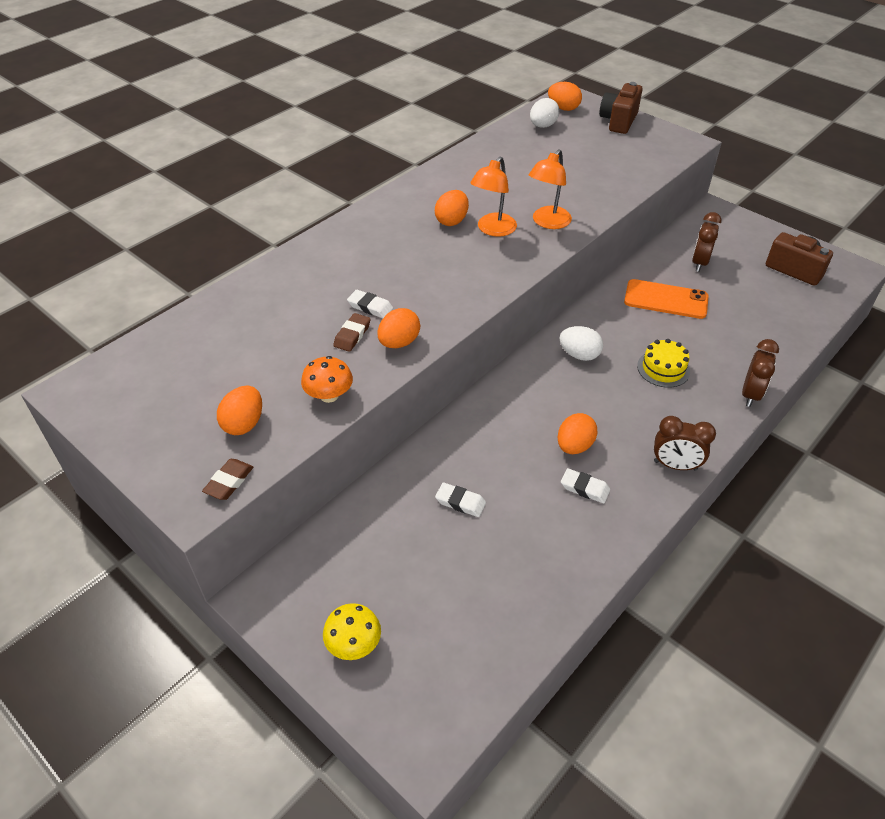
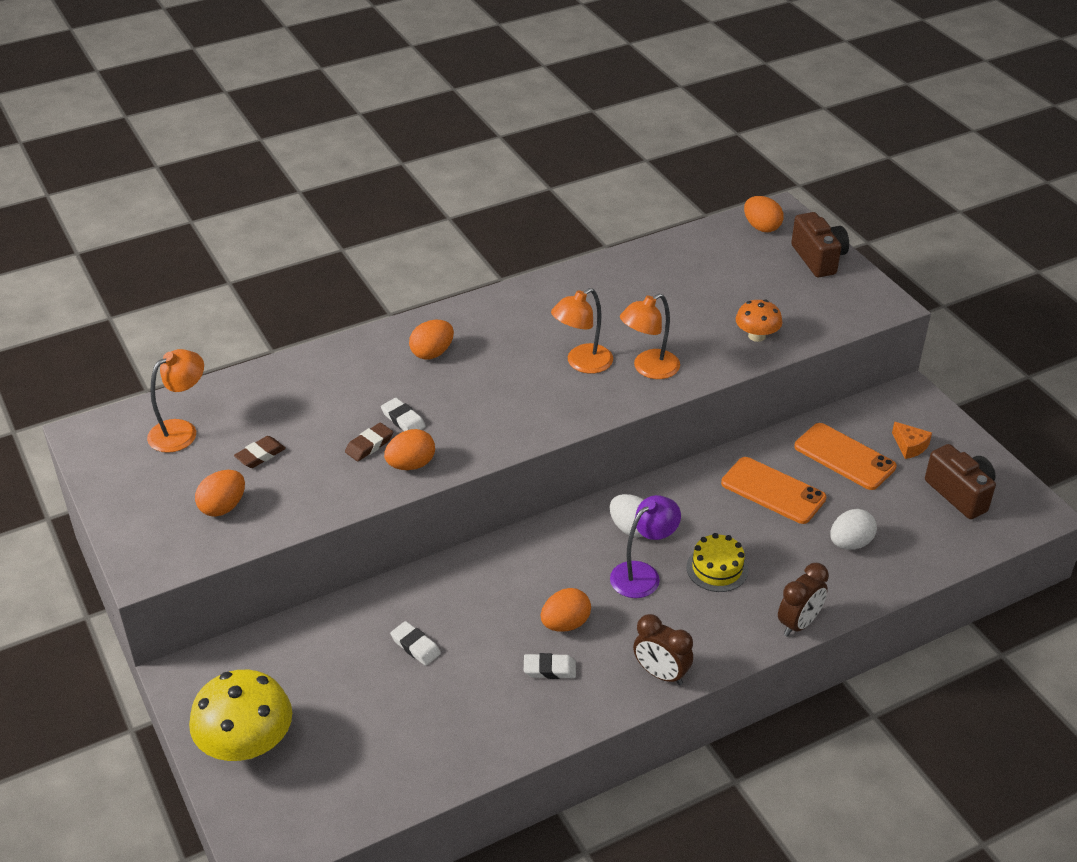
camera: 20 degrees right, 5 degrees down
brown eraser [202,459,253,500] -> brown eraser moved to [234,436,286,468]
orange mushroom [301,356,353,403] -> orange mushroom moved to [736,300,783,342]
yellow mushroom [323,603,381,660] -> yellow mushroom [189,670,292,761], size x1.76
orange egg [435,190,469,226] -> orange egg moved to [409,320,454,360]
white egg [530,98,559,128] -> white egg moved to [830,509,877,550]
white eraser [561,468,610,503] -> white eraser turned 45 degrees counterclockwise [524,653,576,679]
brown camera [599,82,643,134] -> brown camera turned 120 degrees clockwise [791,212,849,277]
brown clock [692,212,722,272] -> orange phone [794,423,897,490]
none -> orange lamp [147,349,204,453]
none -> purple lamp [610,495,681,598]
none -> orange cheese [892,422,932,459]

